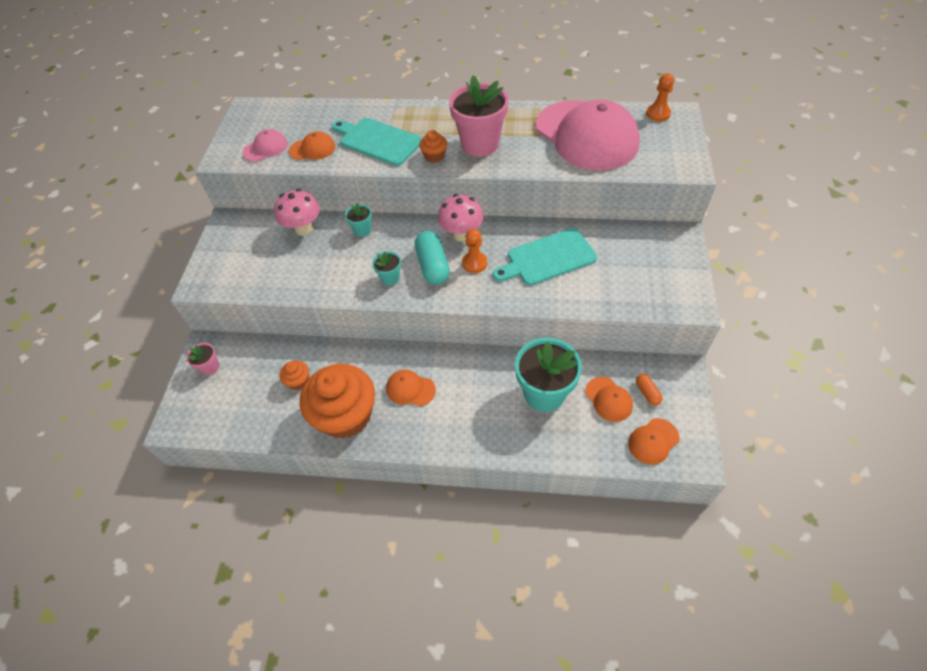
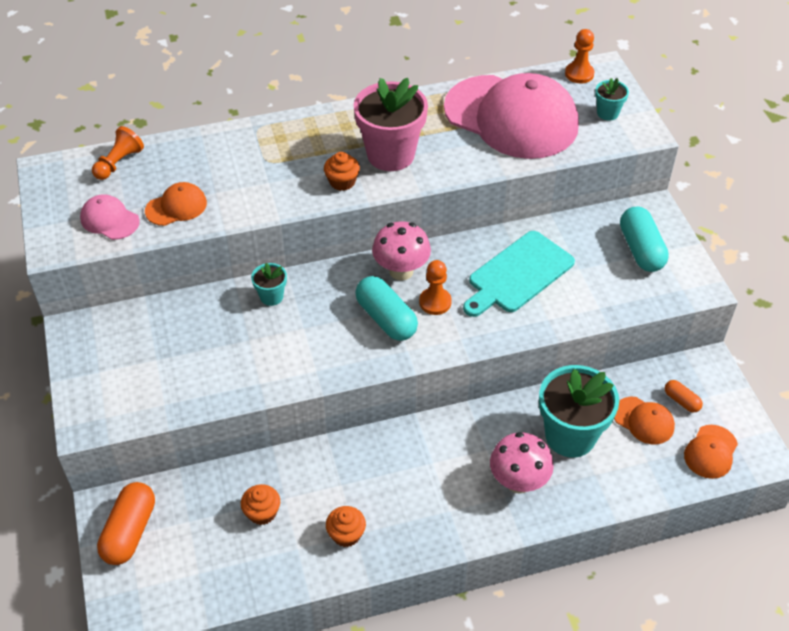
camera: 25 degrees left, 5 degrees down
pink flower pot [186,343,219,375] -> orange capsule [97,482,155,565]
pink cap [243,129,288,162] -> pink cap turned 90 degrees counterclockwise [80,194,140,240]
pink mushroom [274,189,320,236] -> pink mushroom moved to [490,432,554,494]
orange cupcake [300,364,375,439] -> orange cupcake [326,506,366,547], size x0.42
turquoise cutting board [332,118,422,166] -> none
turquoise flower pot [372,251,401,286] -> turquoise flower pot moved to [595,78,629,121]
orange cap [386,370,436,406] -> none
none -> orange pawn [92,126,144,180]
none -> turquoise capsule [620,207,669,272]

